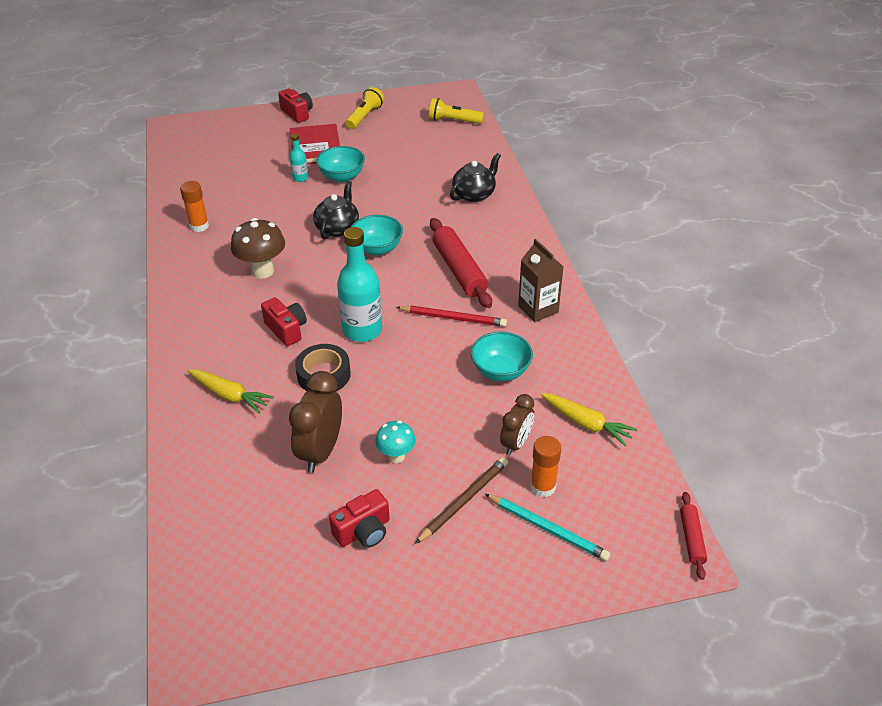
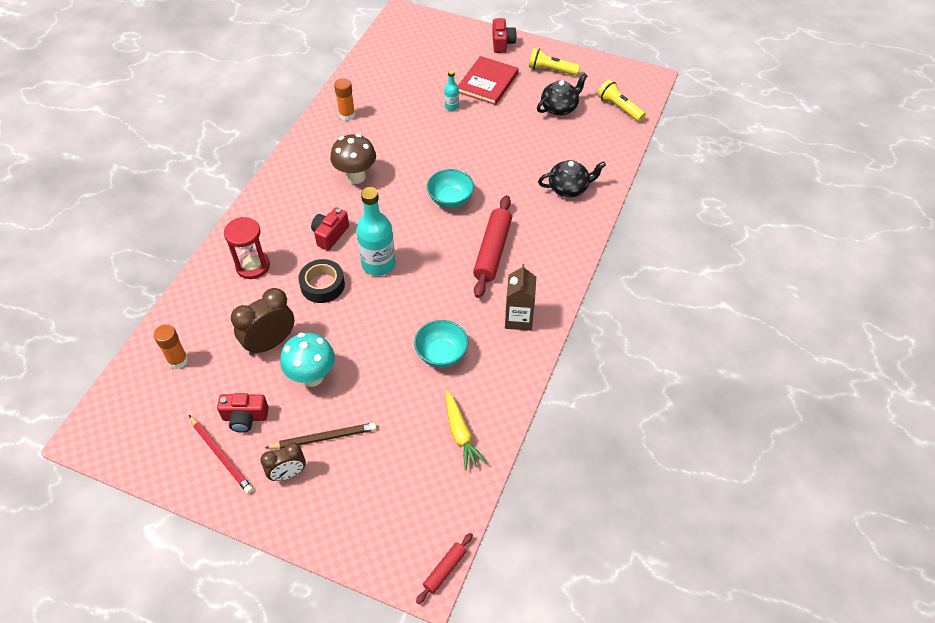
camera: 35 degrees right, 10 degrees up
yellow carrot [188,370,274,414] -> red hourglass [224,217,270,279]
red camera [261,297,307,346] -> red camera turned 150 degrees counterclockwise [311,207,349,251]
black teapot [313,181,359,239] -> black teapot moved to [537,73,587,115]
turquoise bowl [316,146,365,182] -> none
yellow flashlight [345,87,384,129] -> yellow flashlight turned 135 degrees counterclockwise [529,48,580,76]
turquoise mushroom [375,421,416,463] -> turquoise mushroom [280,333,335,387], size x1.63
red pencil [396,306,507,327] -> red pencil moved to [189,415,253,494]
turquoise pencil [485,494,610,561] -> none
brown clock [500,394,534,455] -> brown clock moved to [260,442,306,481]
orange glue stick [530,436,561,497] -> orange glue stick moved to [154,324,188,369]

